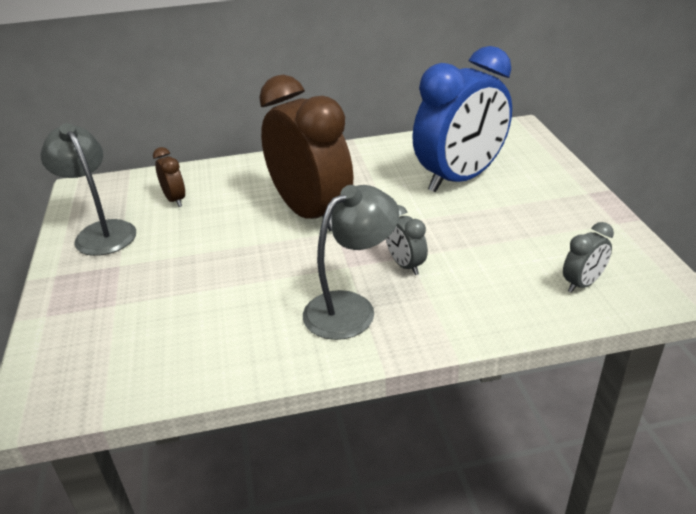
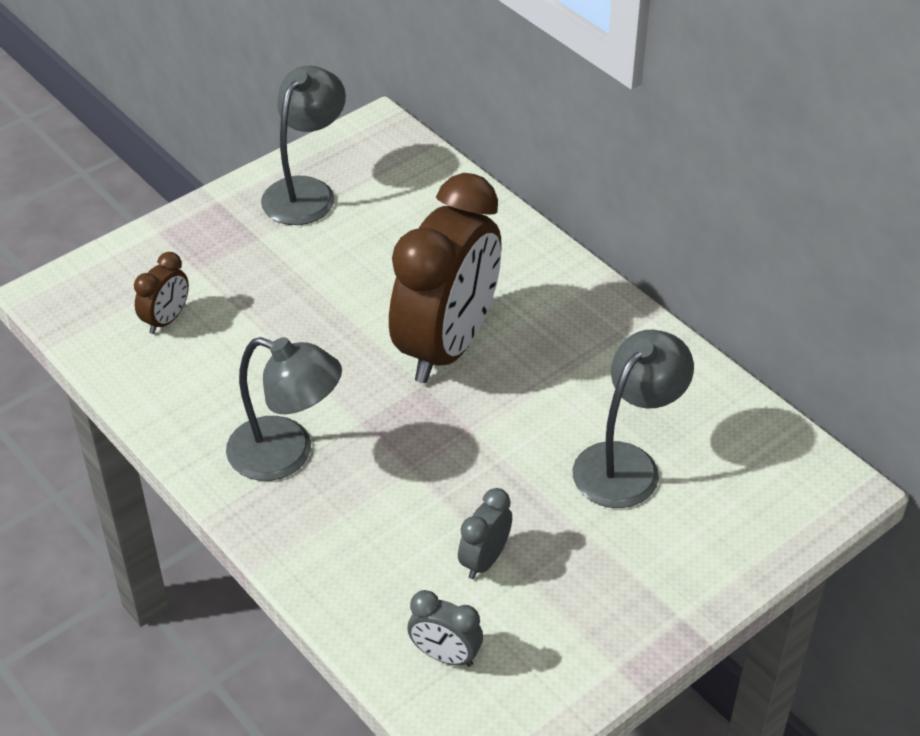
camera: 60 degrees right, 10 degrees up
brown clock [153,147,185,207] -> brown clock moved to [134,252,189,334]
grey clock [386,205,428,275] -> grey clock moved to [458,488,512,579]
blue clock [412,46,512,192] -> grey lamp [573,330,694,508]

